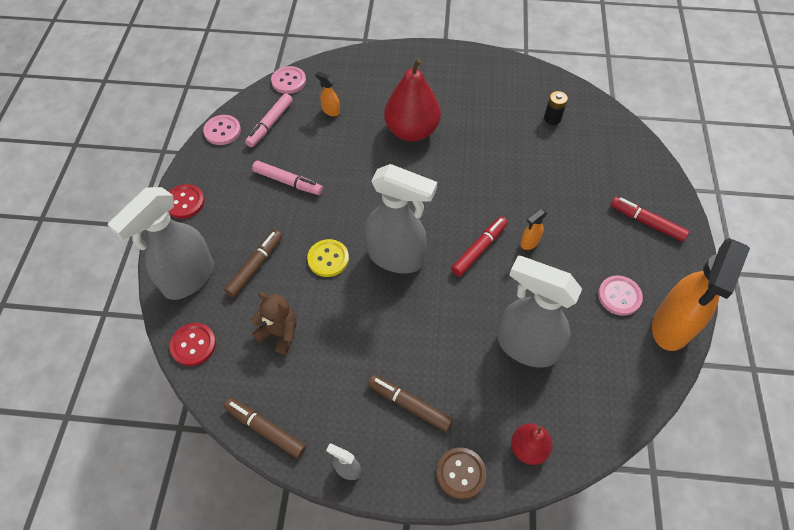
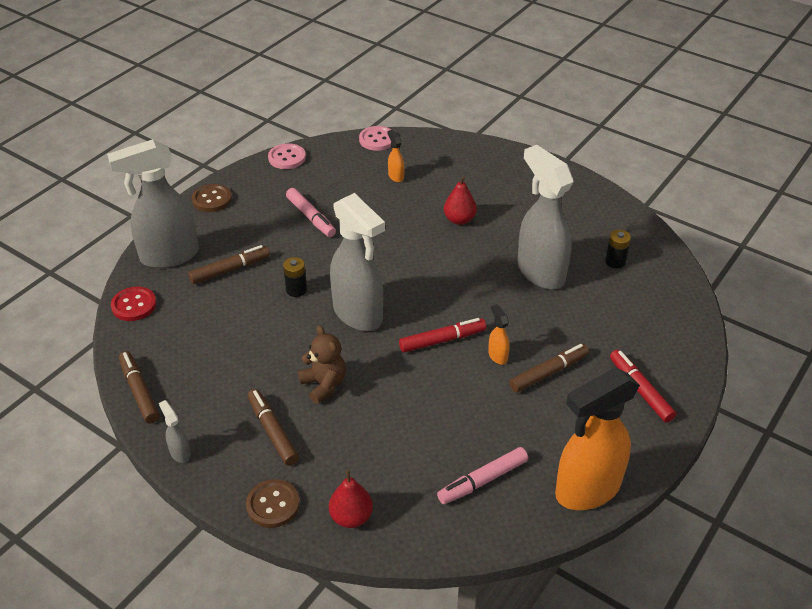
camera: 30 degrees right, 15 degrees down
red button [169,184,205,219] -> brown button [192,184,232,212]
pink marker [245,93,293,147] -> pink marker moved to [437,447,528,504]
brown teddy bear [251,292,297,354] -> brown teddy bear moved to [298,325,346,404]
yellow button [307,239,349,277] -> black battery [283,257,307,297]
red pear [384,58,441,142] -> red pear [444,176,477,225], size x0.54
grey spray bottle [498,256,582,368] -> grey spray bottle moved to [518,145,574,290]
orange spray bottle [520,209,547,250] -> orange spray bottle turned 75 degrees clockwise [488,304,510,364]
pink button [598,276,643,316] -> none
none -> brown marker [509,344,589,393]

